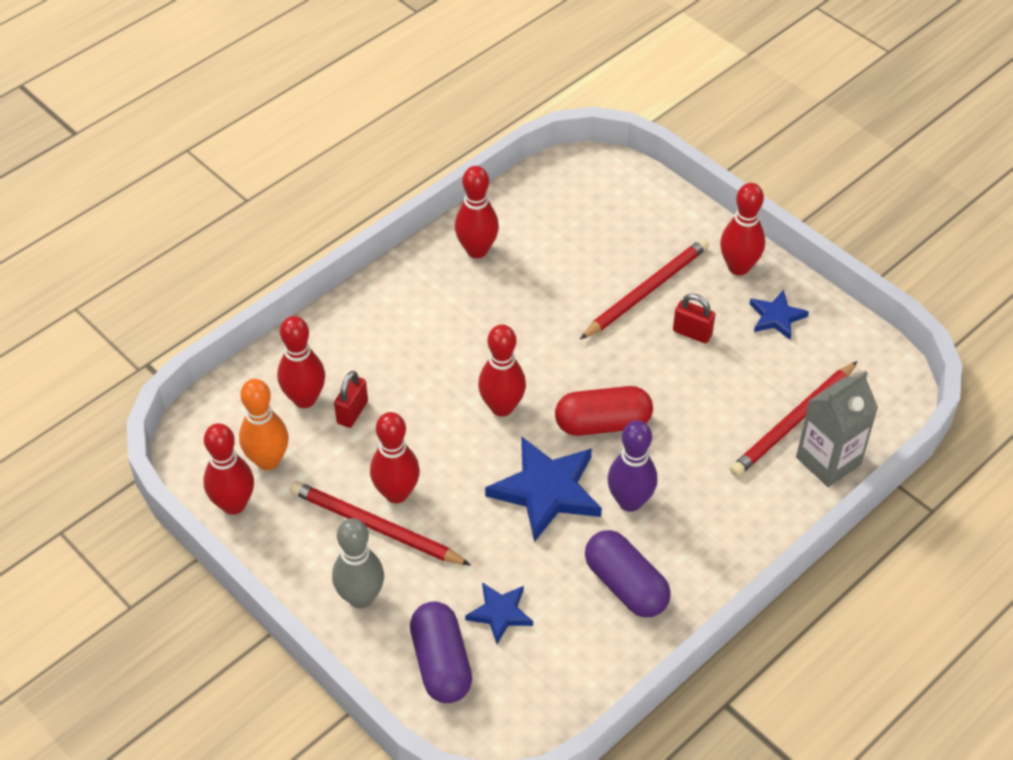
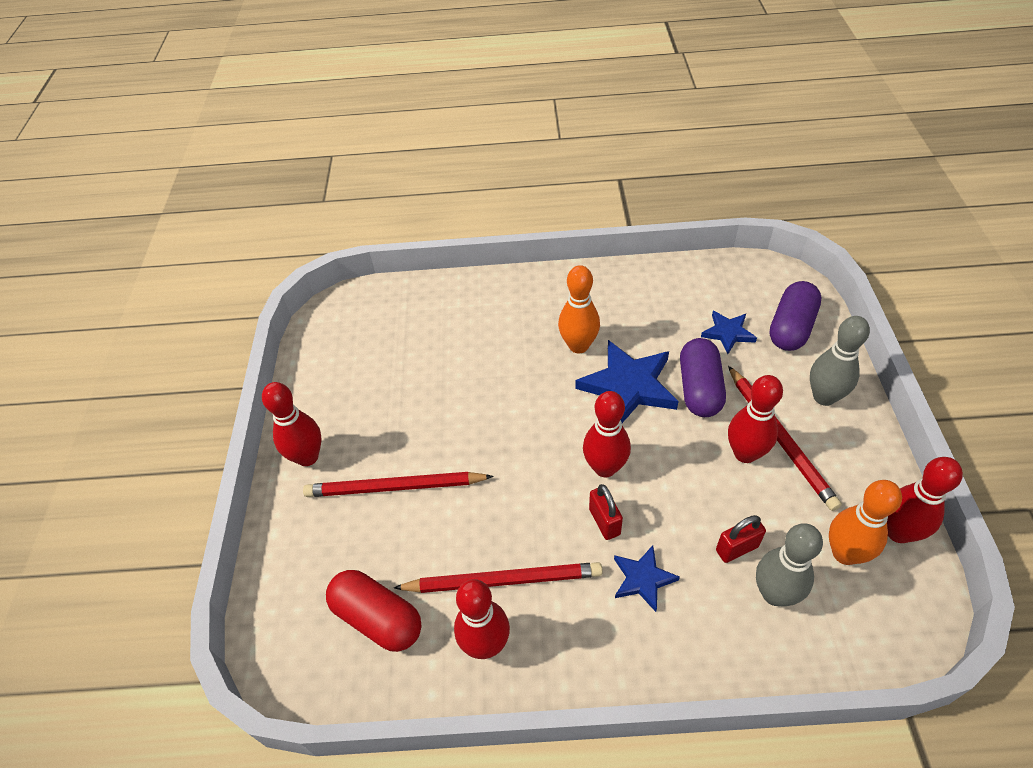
camera: 135 degrees left, 0 degrees up
red bowling pin [277,316,325,408] -> grey bowling pin [756,523,823,606]
red capsule [555,386,653,436] -> red capsule moved to [326,570,422,652]
purple capsule [585,530,671,617] -> purple capsule moved to [680,338,726,417]
purple bowling pin [607,420,658,512] -> orange bowling pin [558,265,600,353]
red padlock [673,294,715,343] -> red padlock moved to [589,484,623,540]
red pencil [730,361,858,477] -> red pencil moved to [394,562,603,593]
blue star [750,290,809,340] -> blue star moved to [614,545,680,612]
grey carton [796,370,878,487] -> none

